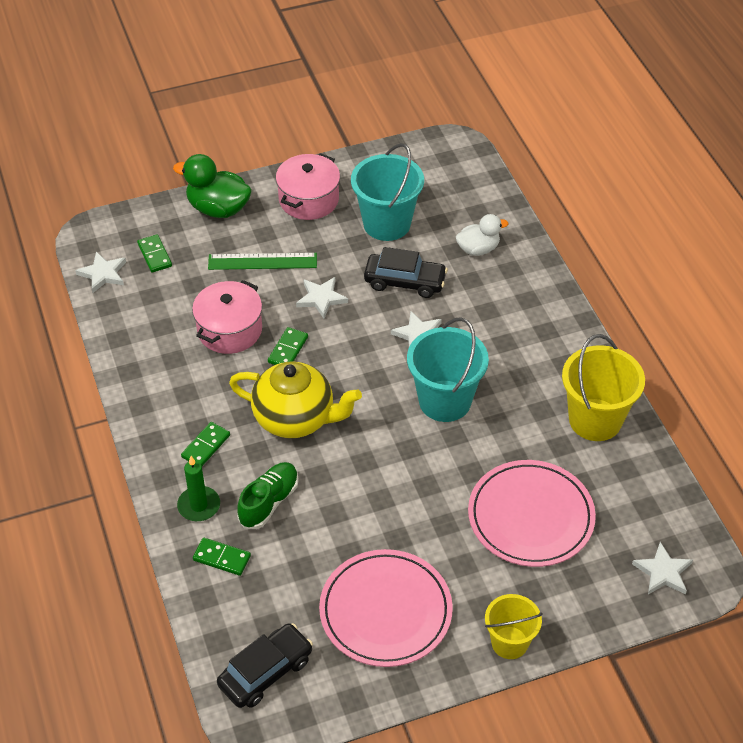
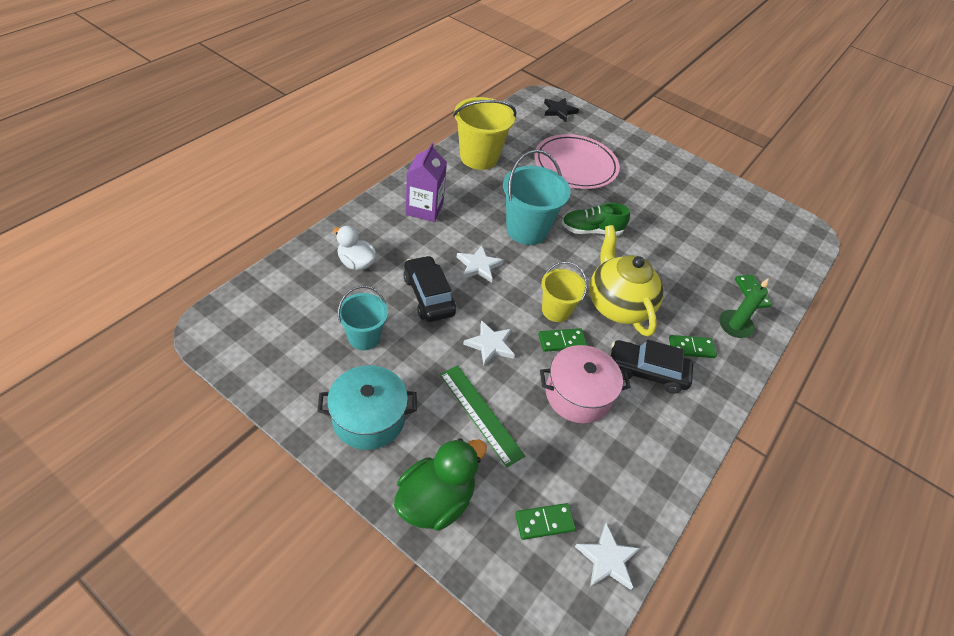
camera: 130 degrees left, 0 degrees up
green domino [137,234,172,273] -> green domino turned 45 degrees clockwise [515,503,576,540]
green duck [173,154,252,218] -> green duck turned 120 degrees counterclockwise [394,438,487,531]
black car [217,623,313,708] -> black car moved to [611,340,693,394]
green shoe [237,462,299,529] -> green shoe moved to [562,203,630,235]
pink pot [276,153,340,220] -> turquoise pot [317,365,417,450]
pink plate [319,549,453,667] -> none
turquoise bucket [351,143,424,241] -> turquoise bucket [337,286,388,350], size x0.62
yellow bucket [485,594,542,659] -> yellow bucket moved to [541,261,587,322]
white star [632,542,693,595] -> black star [544,98,579,122]
none -> purple carton [406,143,447,222]

